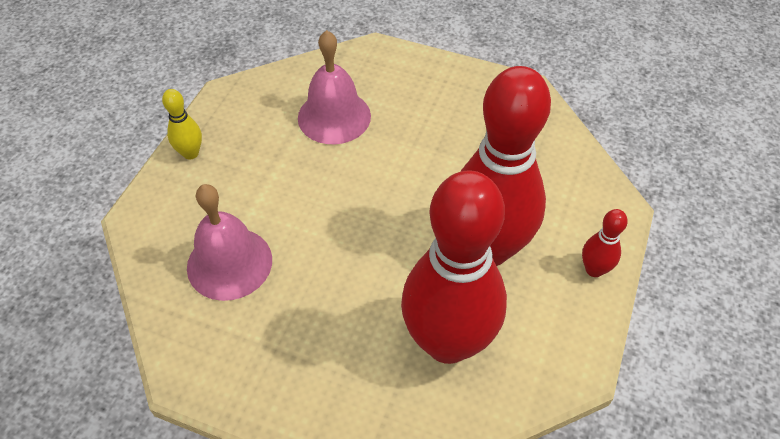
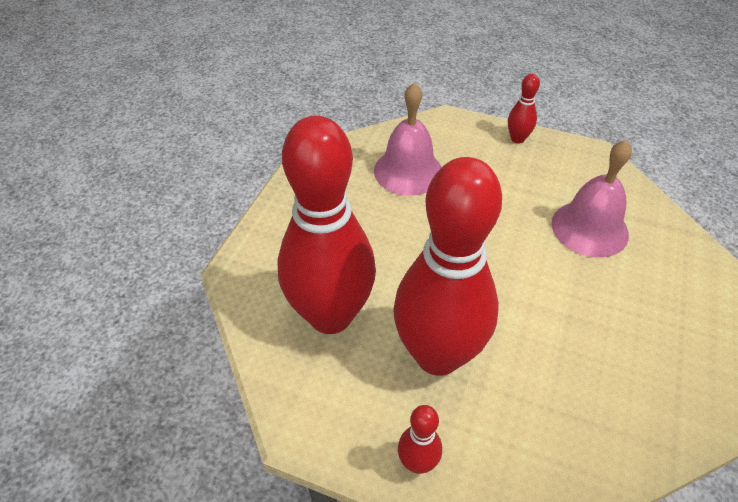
camera: 90 degrees right, 5 degrees down
yellow bowling pin [162,89,202,160] -> red bowling pin [508,74,540,144]

